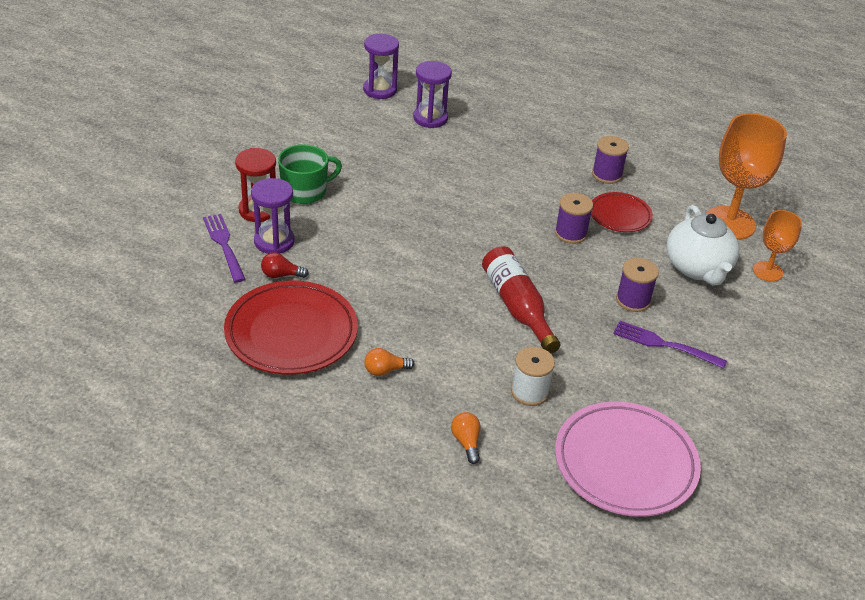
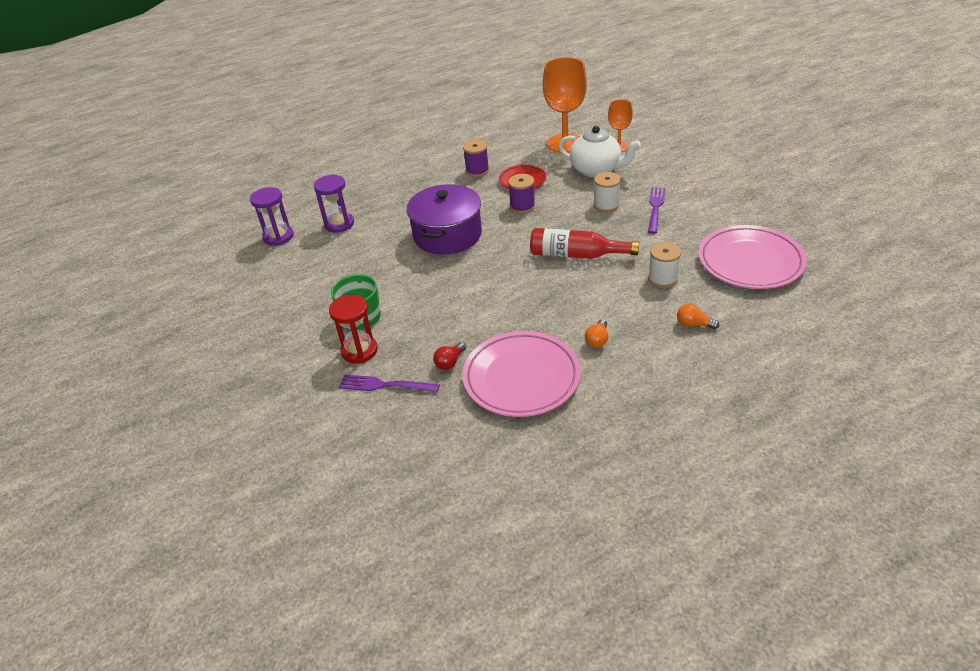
camera: 50 degrees left, 0 degrees up
red plate [224,280,358,375] -> pink plate [462,331,581,417]
purple hourglass [251,178,294,254] -> none
purple fork [613,321,727,369] -> purple fork turned 135 degrees clockwise [648,187,666,234]
purple spool [616,258,659,312] -> white spool [594,172,621,212]
none -> purple pot [407,184,482,255]

